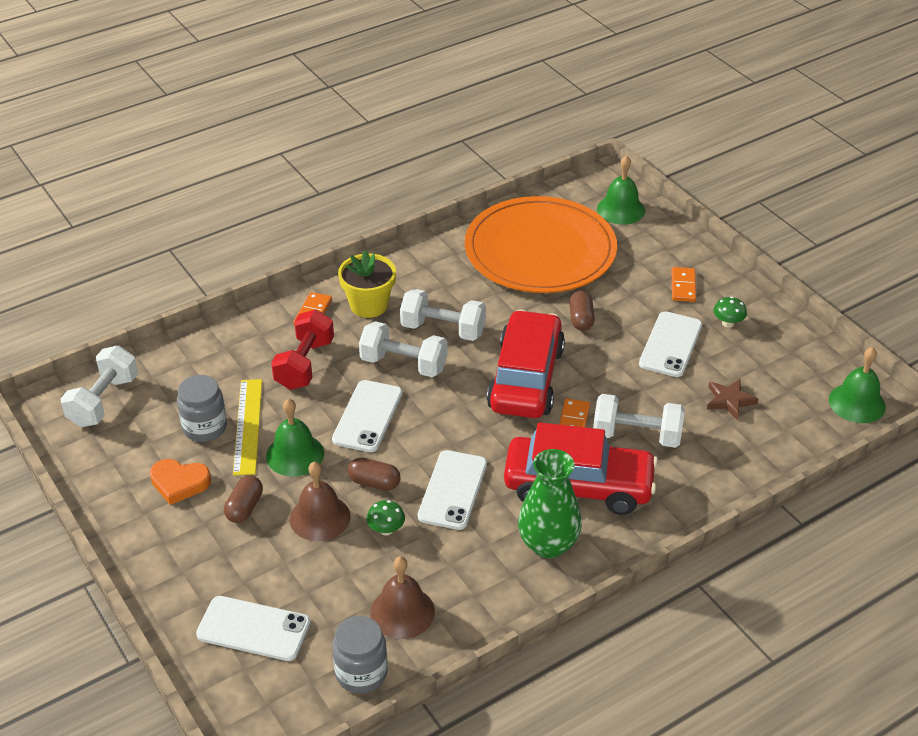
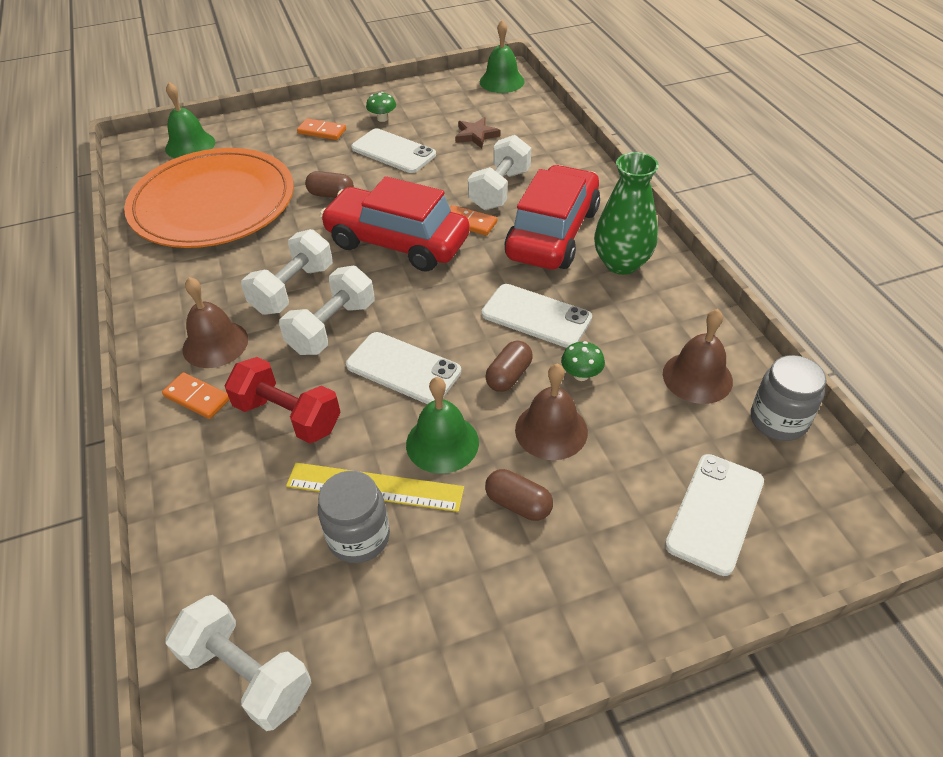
camera: 75 degrees left, 5 degrees up
orange heart [150,459,211,505] -> none
yellow flower pot [338,250,396,318] -> brown bell [183,277,248,368]

